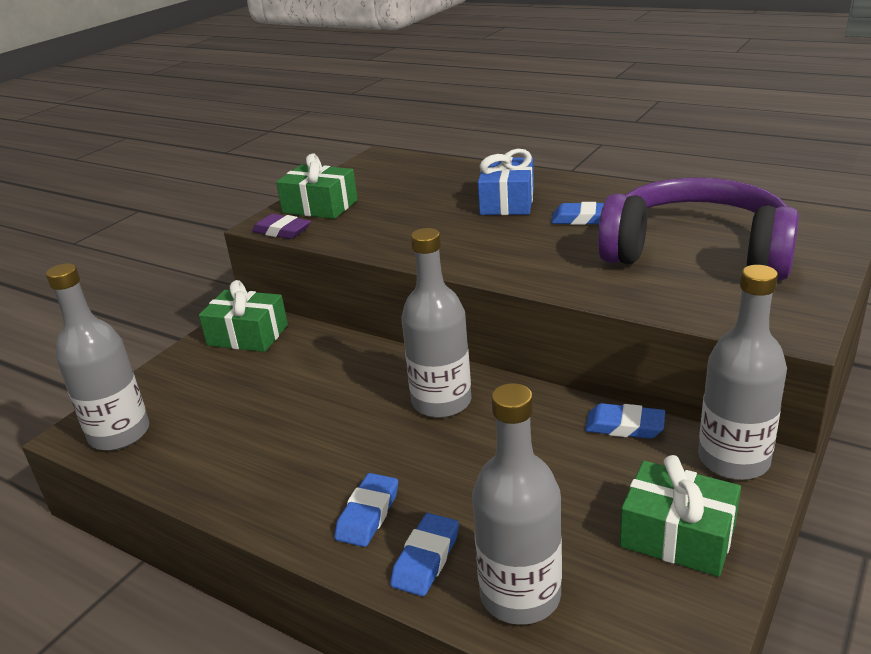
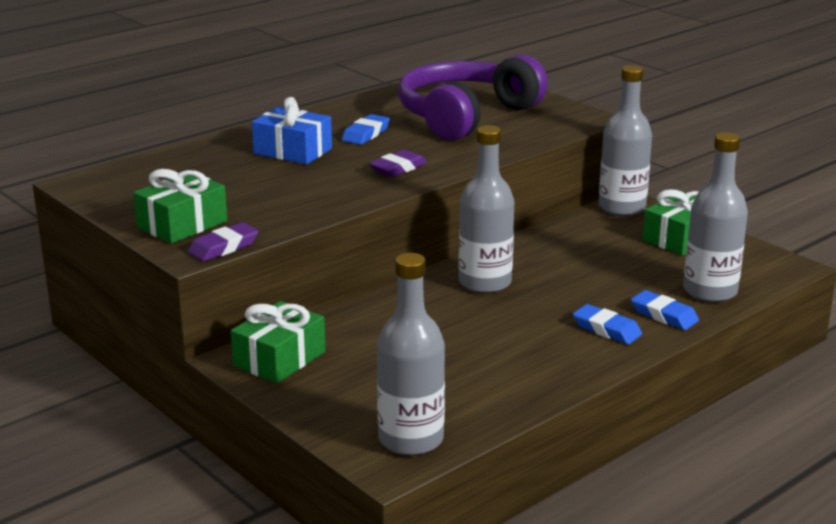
camera: 75 degrees left, 5 degrees down
blue eraser [585,403,665,439] -> none
none -> purple eraser [369,150,427,177]

